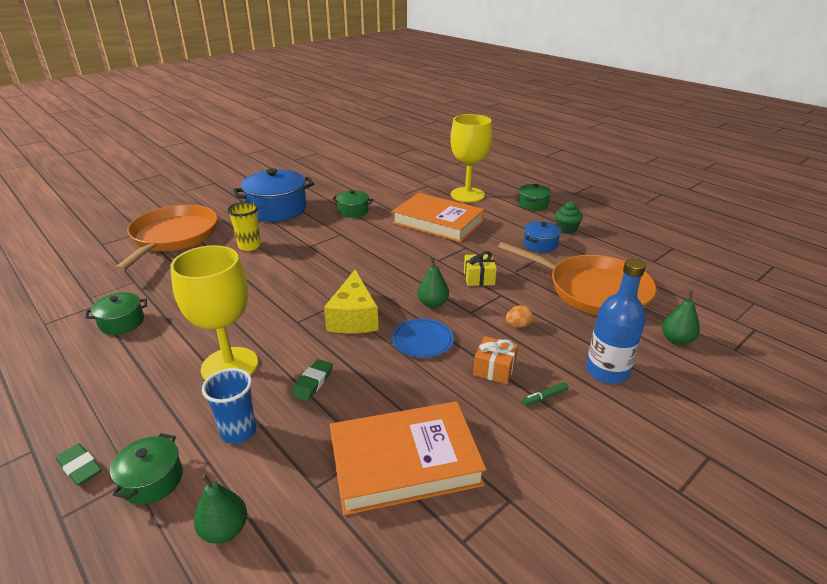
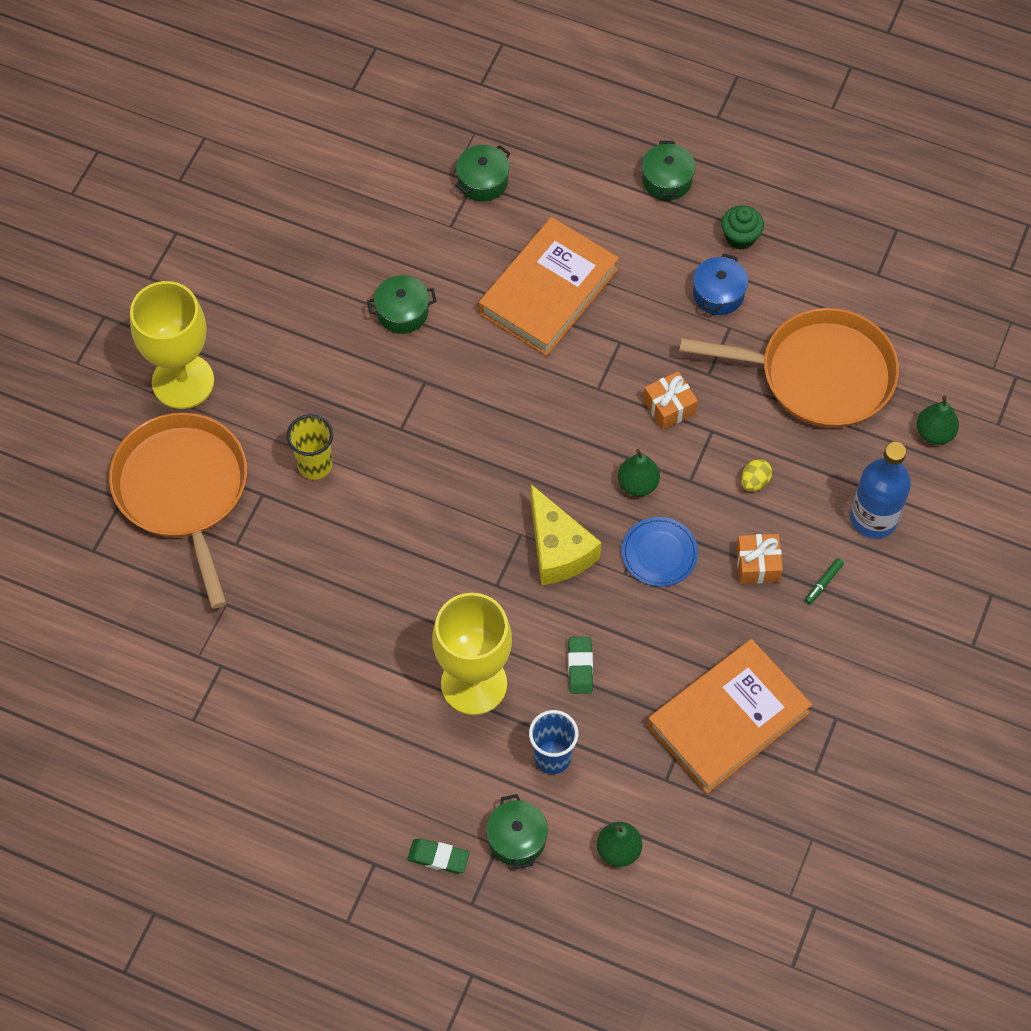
camera: 25 degrees left, 30 degrees up
green pot [85,292,147,335] -> green pot moved to [455,145,510,201]
blue pot [233,168,314,222] -> none
orange book [392,193,484,242] -> orange book turned 60 degrees counterclockwise [479,217,619,356]
yellow goblet [450,114,492,202] -> yellow goblet moved to [130,281,214,409]
yellow gift [464,251,497,286] -> orange gift [643,371,698,430]
orange egg [506,305,533,328] -> yellow egg [741,459,772,491]

